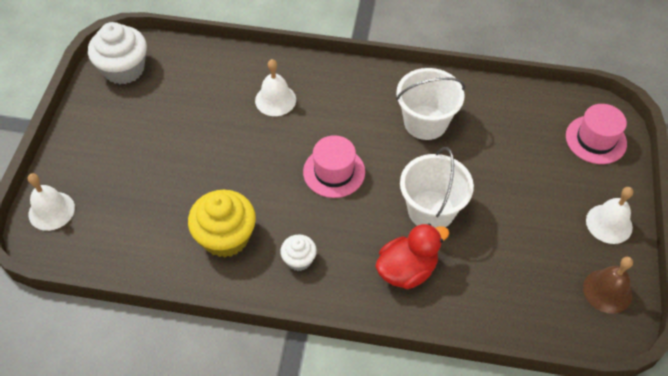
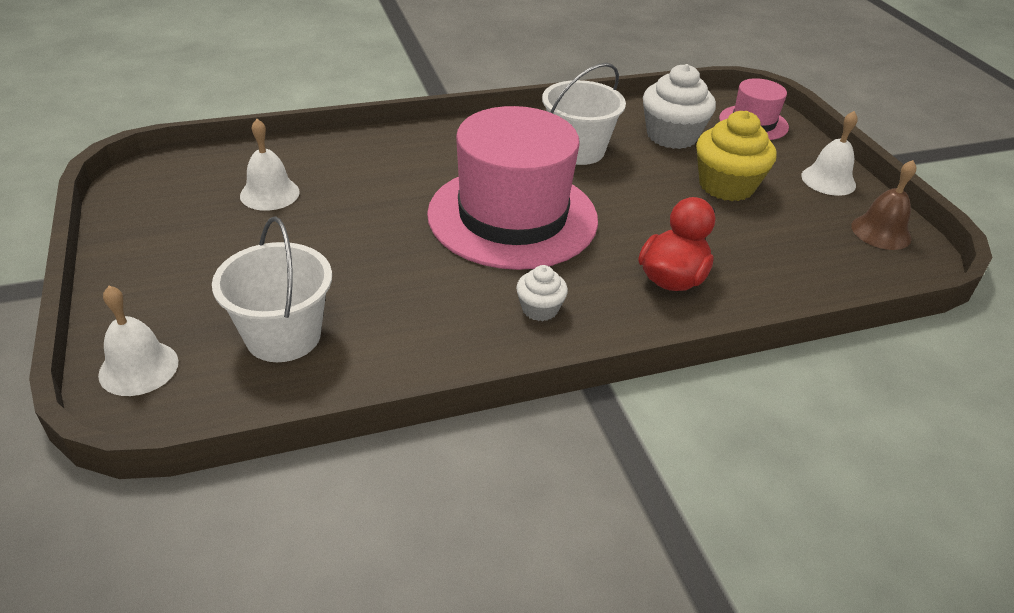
camera: 30 degrees left, 15 degrees down
white cupcake [88,22,147,84] -> white cupcake moved to [643,64,716,149]
yellow cupcake [188,190,256,257] -> yellow cupcake moved to [696,111,777,201]
white bell [255,59,296,116] -> white bell moved to [240,119,300,211]
pink hat [303,135,365,198] -> pink hat [427,106,598,270], size x2.05
white bucket [400,147,474,228] -> white bucket moved to [212,217,332,362]

